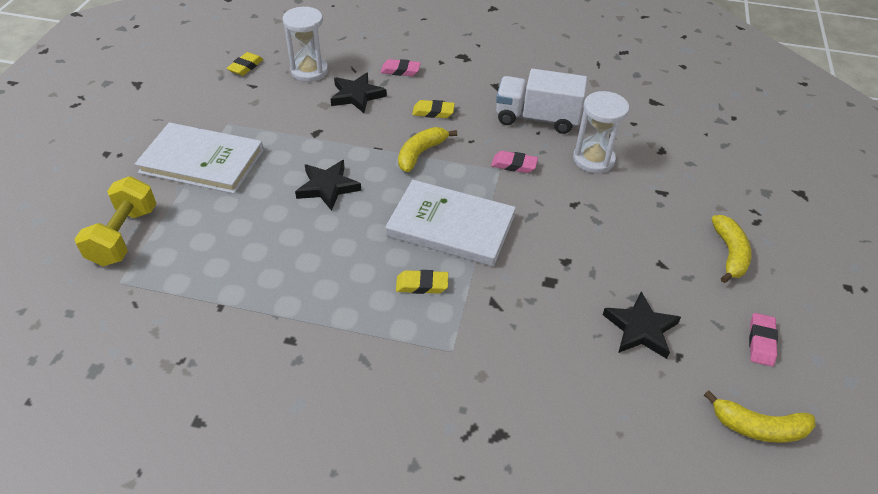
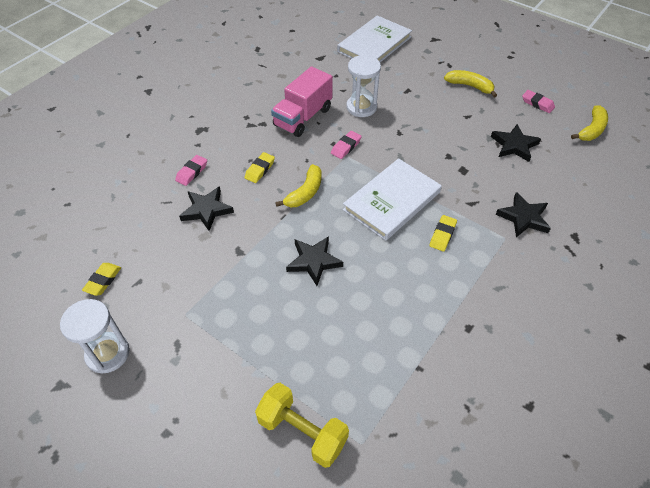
camera: 65 degrees left, 5 degrees up
white book [135,122,264,194] -> white book moved to [337,15,412,62]
yellow eraser [226,52,263,76] -> yellow eraser turned 60 degrees clockwise [82,263,121,296]
white hourglass [282,6,328,82] -> white hourglass moved to [60,299,130,373]
yellow banana [398,127,457,172] -> yellow banana turned 120 degrees counterclockwise [275,164,321,207]
white truck [496,69,587,134] -> pink truck [271,67,333,137]
none -> black star [495,192,551,237]

